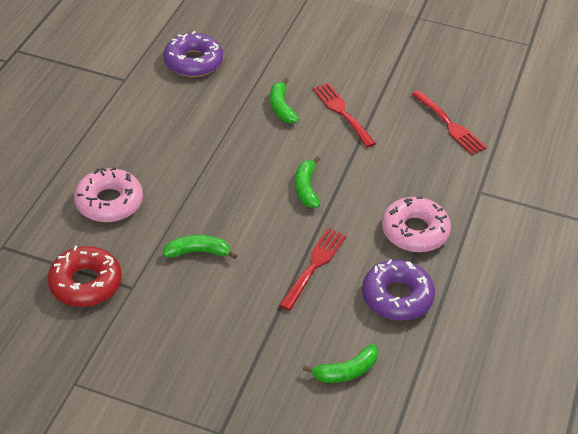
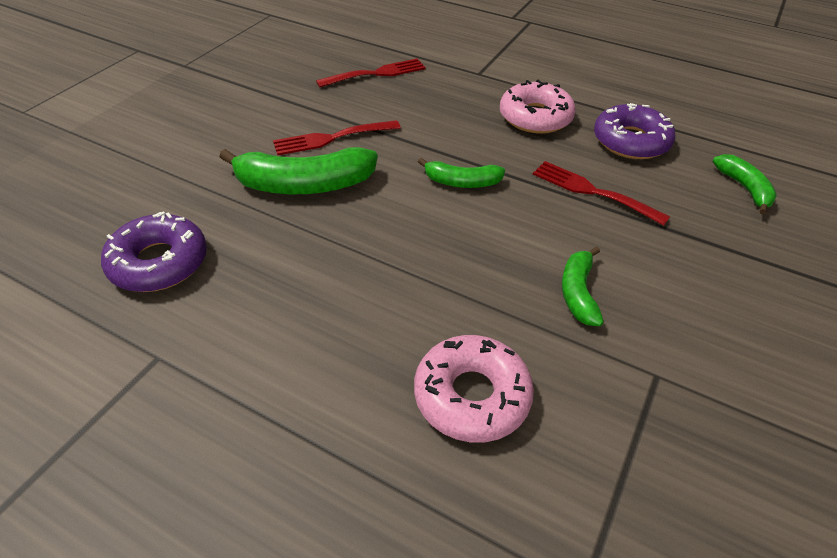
camera: 80 degrees left, 0 degrees up
red donut [48,246,122,307] -> none
green banana [270,78,299,123] -> green banana [219,147,378,194], size x1.77

